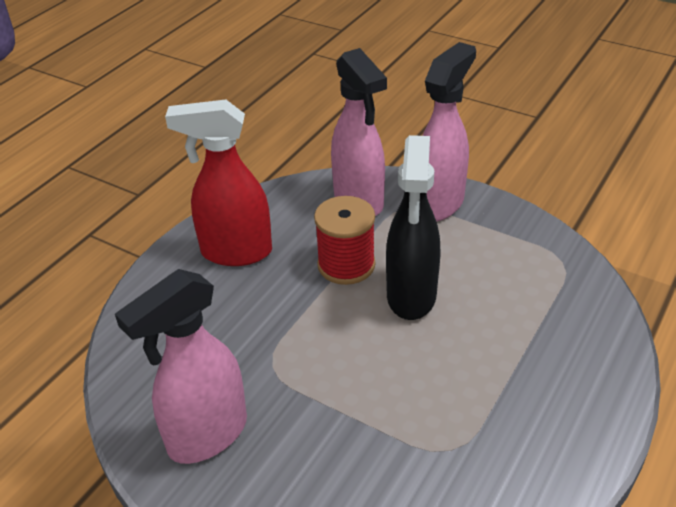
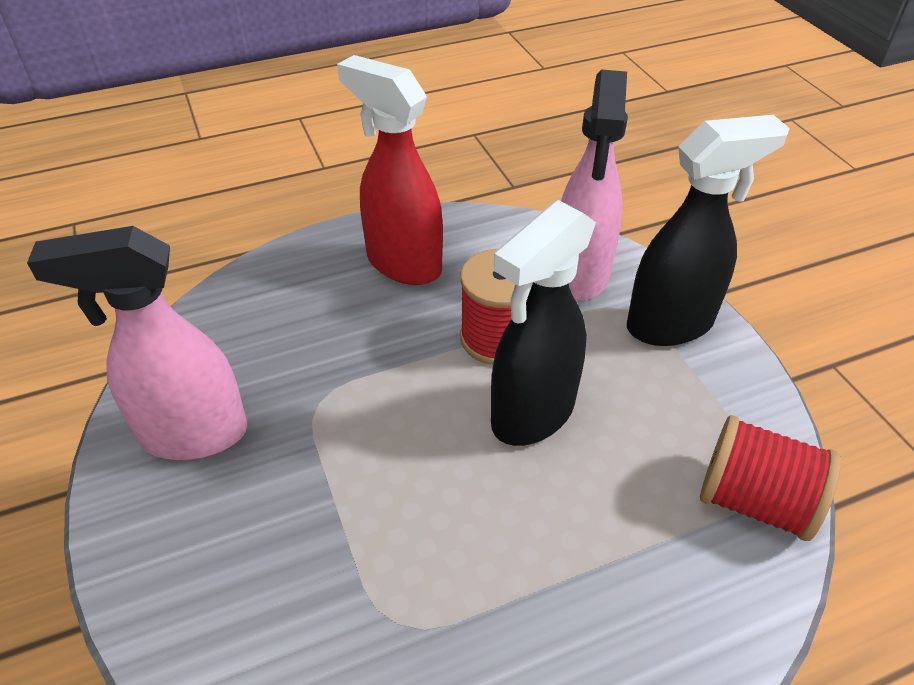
camera: 35 degrees right, 5 degrees up
pink spray bottle [422,42,476,222] -> black spray bottle [627,115,790,346]
none -> red spool [700,415,841,541]

